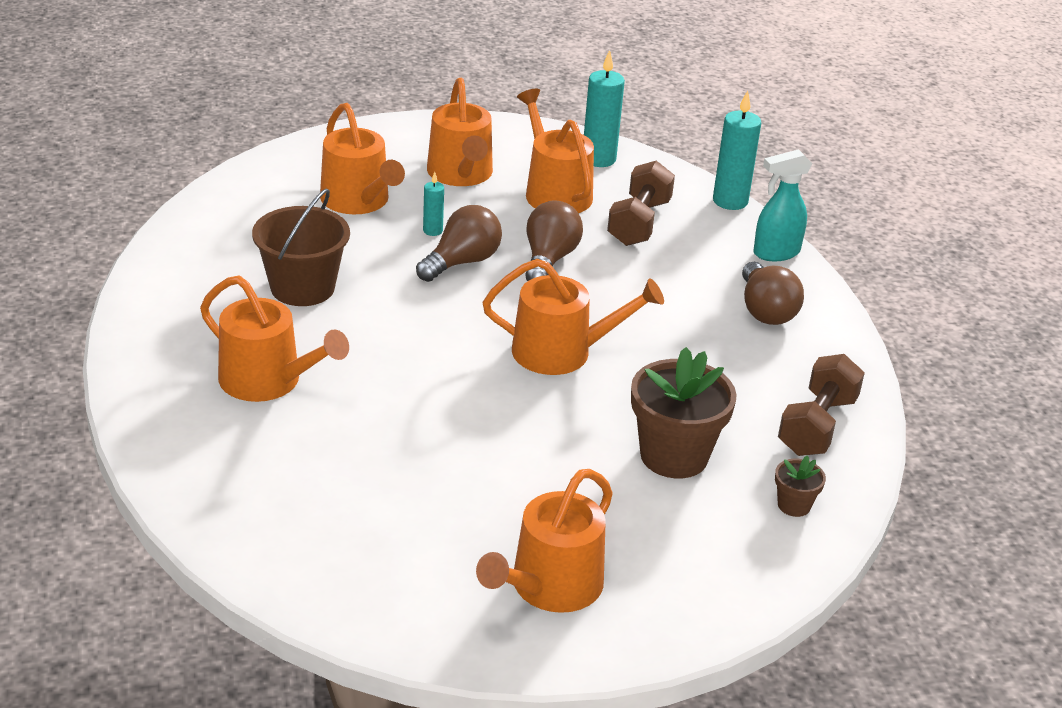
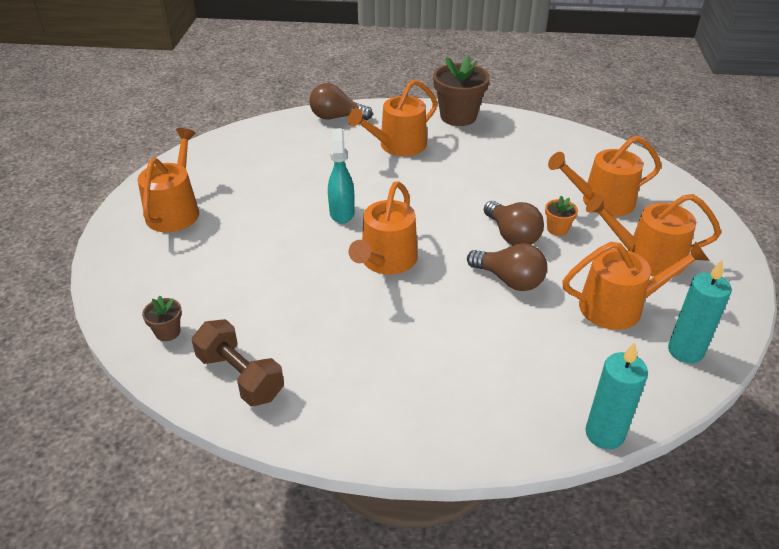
camera: 110 degrees right, 5 degrees up
brown bucket [252,188,350,306] -> none
turquoise candle [423,172,444,236] -> orange flower pot [545,195,578,236]
orange watering can [476,469,613,613] -> orange watering can turned 45 degrees clockwise [138,128,199,232]
brown dumbbell [607,160,675,246] -> none
brown flower pot [631,347,737,478] -> brown flower pot moved to [433,55,490,126]
brown light bulb [742,262,804,325] -> brown light bulb moved to [309,83,373,120]
turquoise spray bottle [753,149,813,261] -> turquoise spray bottle moved to [328,128,355,224]

